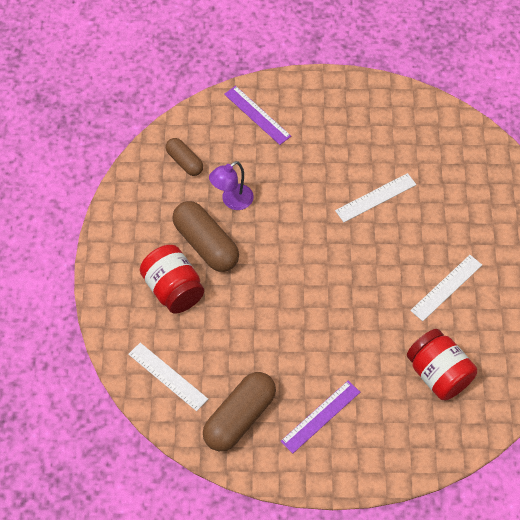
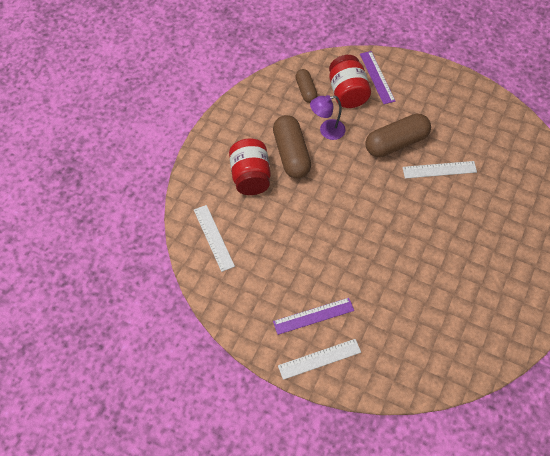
camera: 25 degrees right, 0 degrees up
brown capsule [203,372,276,451] -> brown capsule moved to [365,114,431,157]
red jar [407,329,477,400] -> red jar moved to [329,55,371,108]
white ruler [410,255,482,321] -> white ruler moved to [278,339,361,380]

